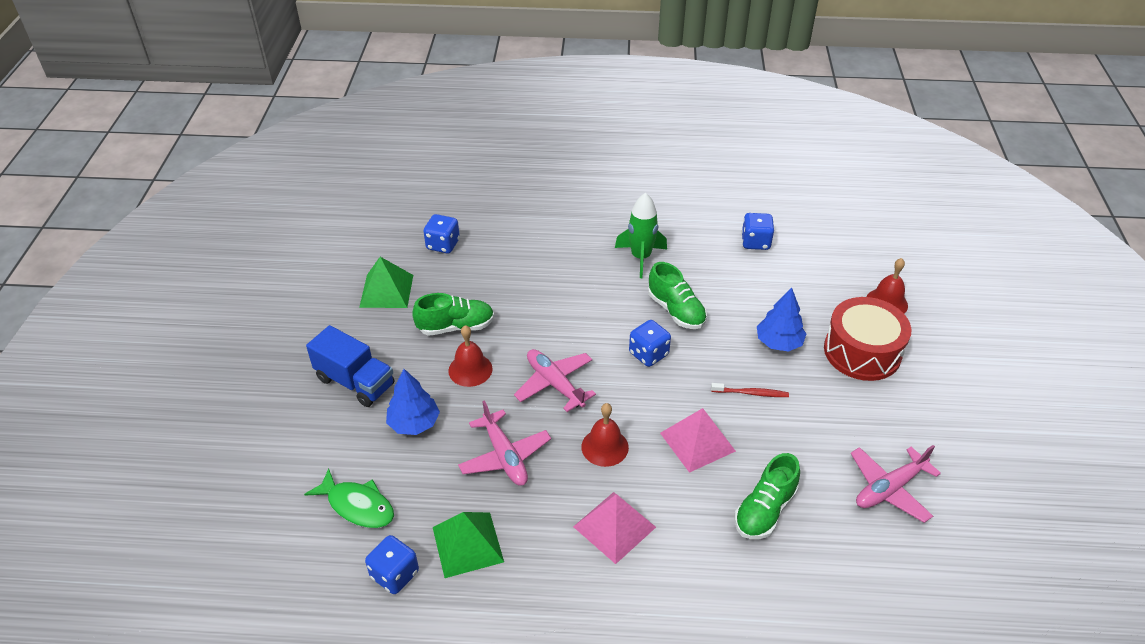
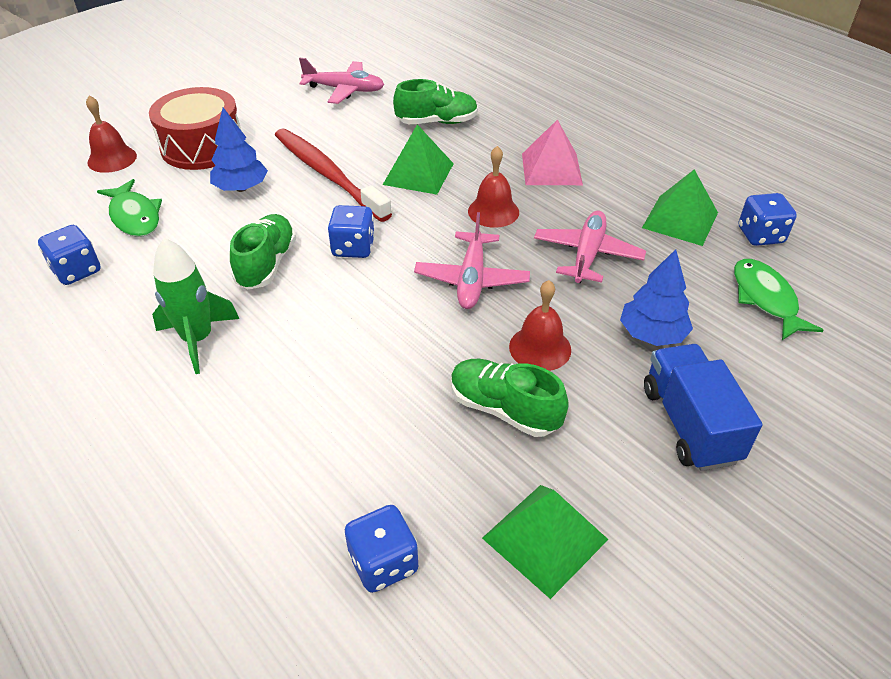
camera: 135 degrees left, 0 degrees up
pink pyramid [660,408,736,473] -> green pyramid [383,124,454,195]
red toothbrush [711,383,789,397] -> red toothbrush [275,129,392,222], size x2.28
none -> green fish [97,179,162,237]

